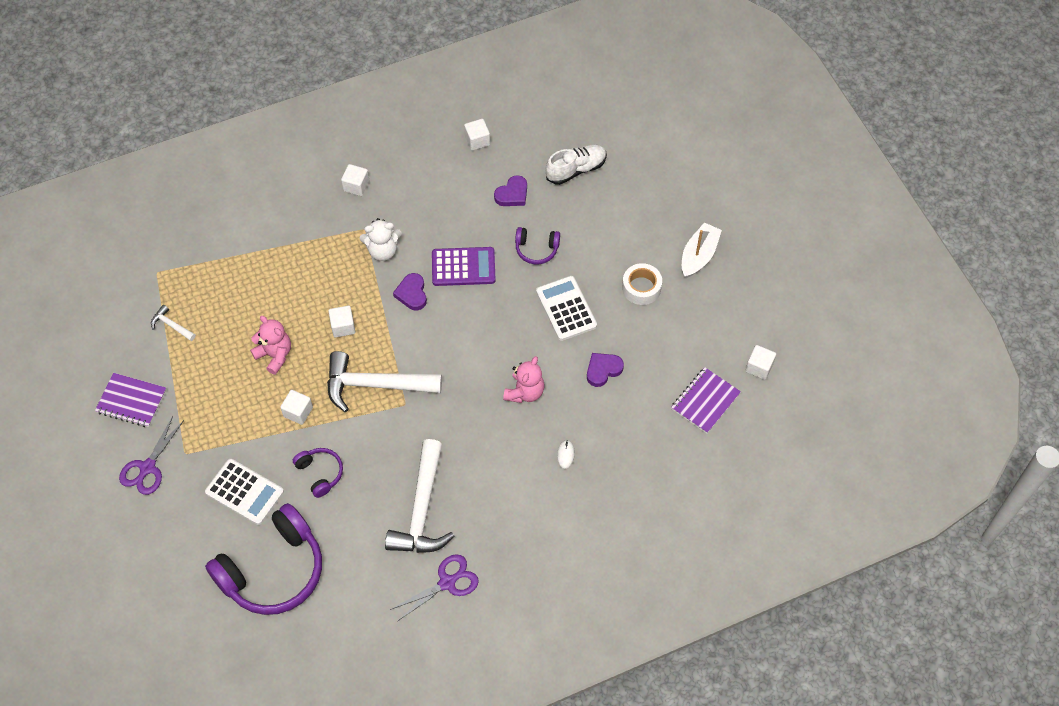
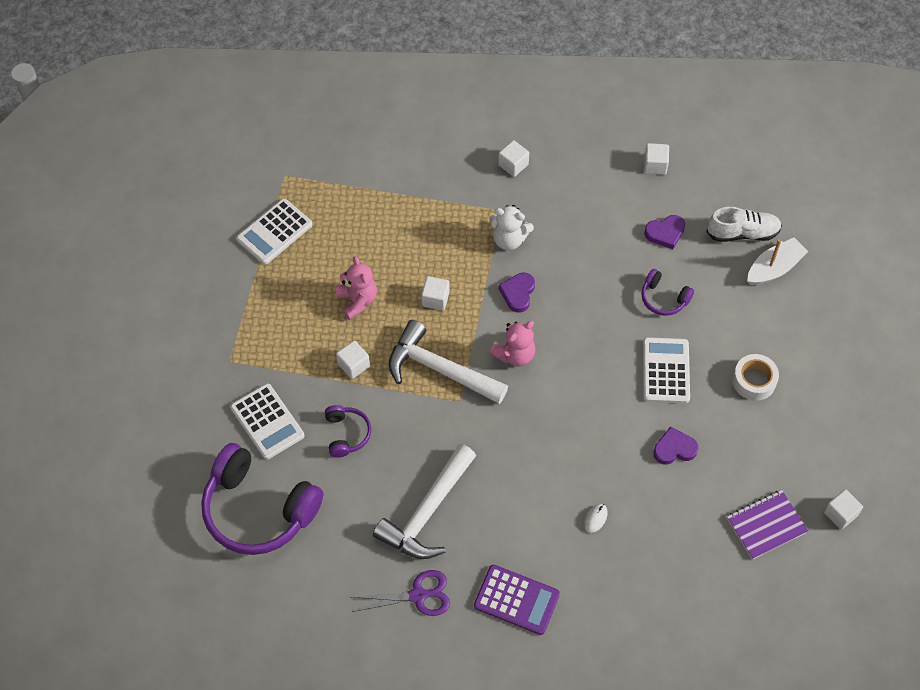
camera: 25 degrees right, 0 degrees up
purple notebook [95,373,167,427] -> none
purple scissors [119,416,184,495] -> none
white hammer [151,305,196,341] -> white calculator [237,199,312,264]
purple headphones [205,503,322,615] -> purple headphones turned 45 degrees clockwise [201,443,323,555]
purple calculator [432,247,496,286] -> purple calculator moved to [474,565,560,635]
pink teddy bear [503,356,544,403] -> pink teddy bear moved to [490,321,536,366]
white boat [682,222,722,278] -> white boat moved to [747,237,809,285]

